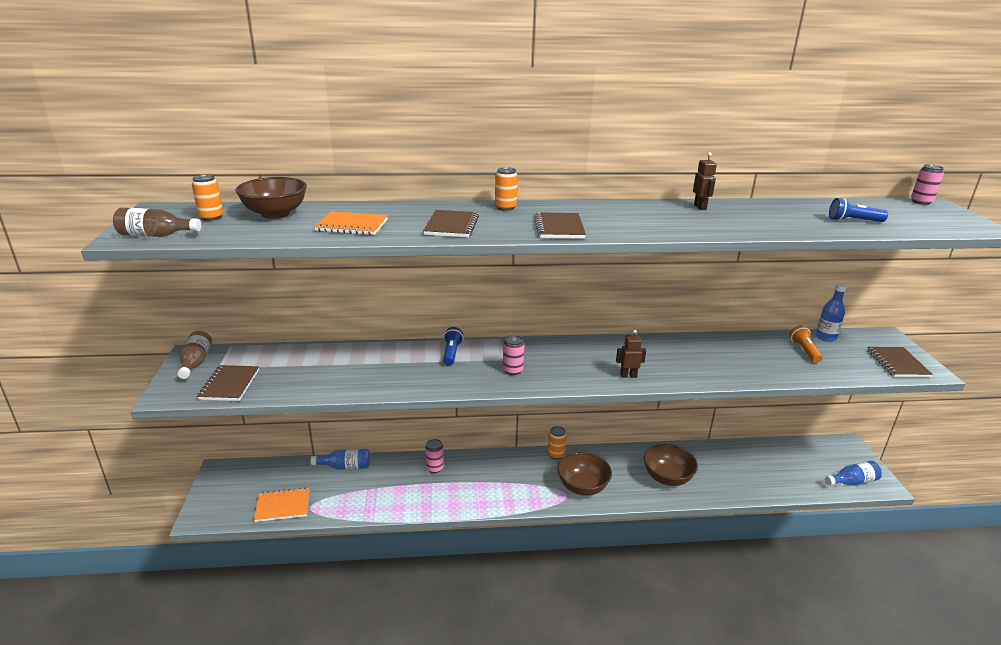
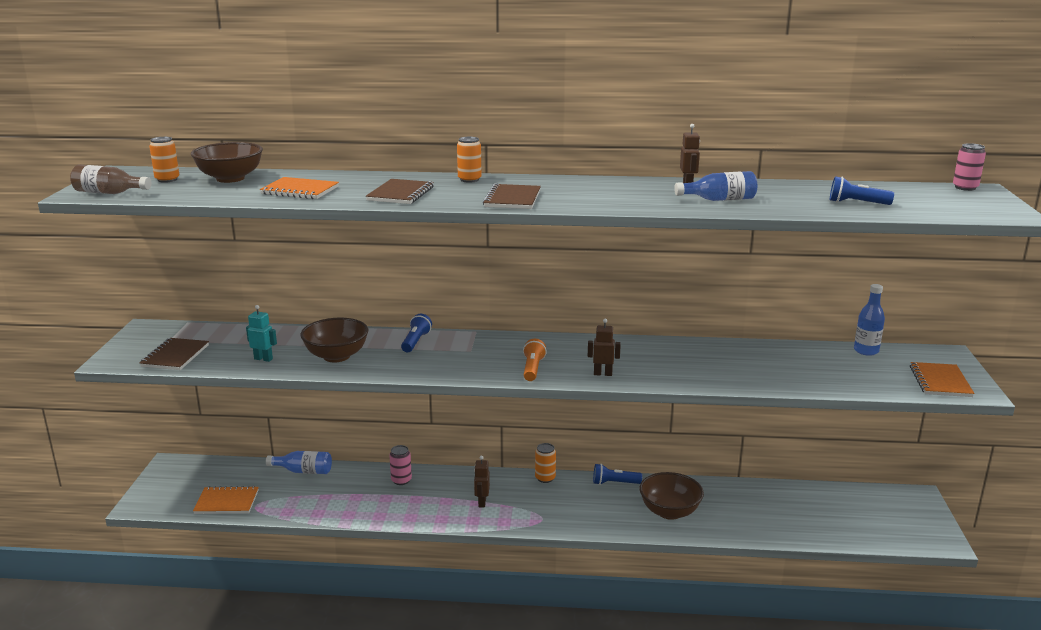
camera: 10 degrees right, 5 degrees down
brown bottle [178,331,212,379] -> none
pink can [503,335,525,375] -> none
brown bowl [557,452,612,496] -> brown bowl moved to [300,318,368,362]
orange flashlight [790,325,822,363] -> orange flashlight moved to [523,339,547,381]
blue bottle [825,461,882,486] -> blue bottle moved to [674,171,757,201]
brown notebook [868,347,933,377] -> orange notebook [910,362,974,397]
none -> turquoise robot [246,305,277,362]
none -> brown robot [474,456,490,508]
none -> blue flashlight [593,464,642,485]

